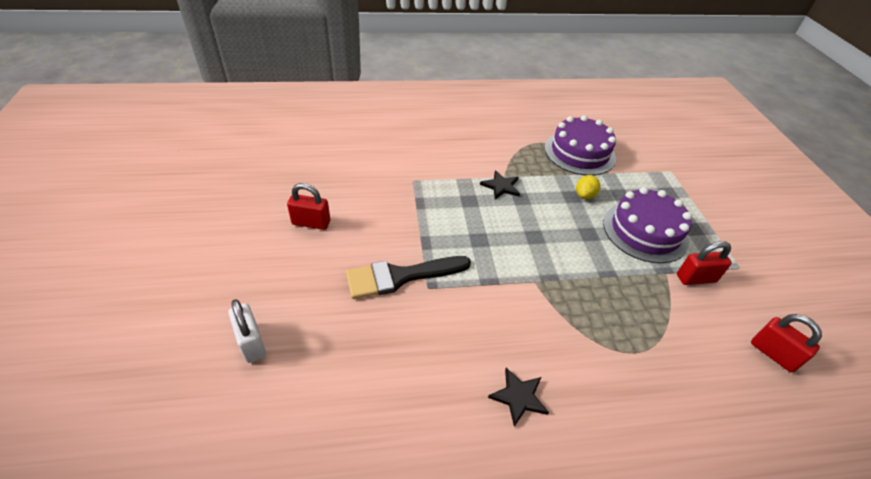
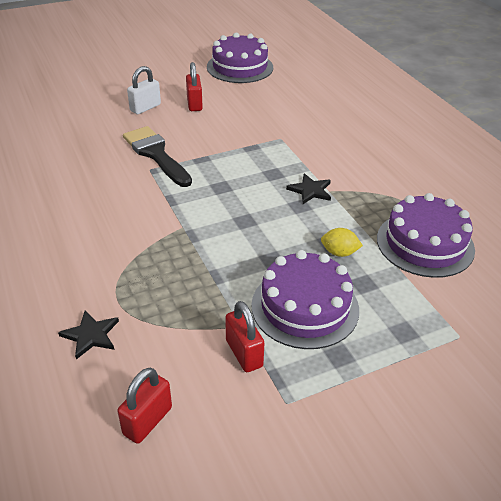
camera: 75 degrees right, 5 degrees down
white padlock [228,299,266,363] -> white padlock moved to [127,66,161,114]
black star [488,368,549,427] -> black star moved to [58,310,119,359]
none -> purple cake [207,33,273,83]

